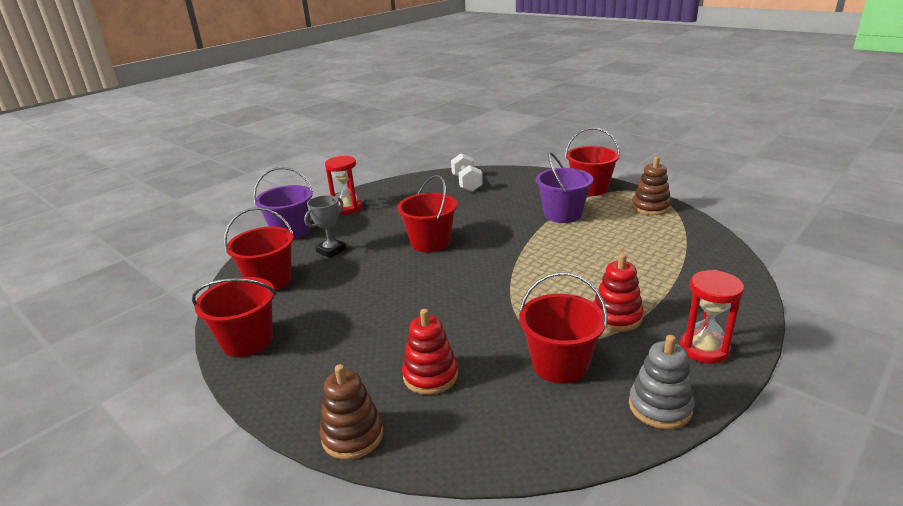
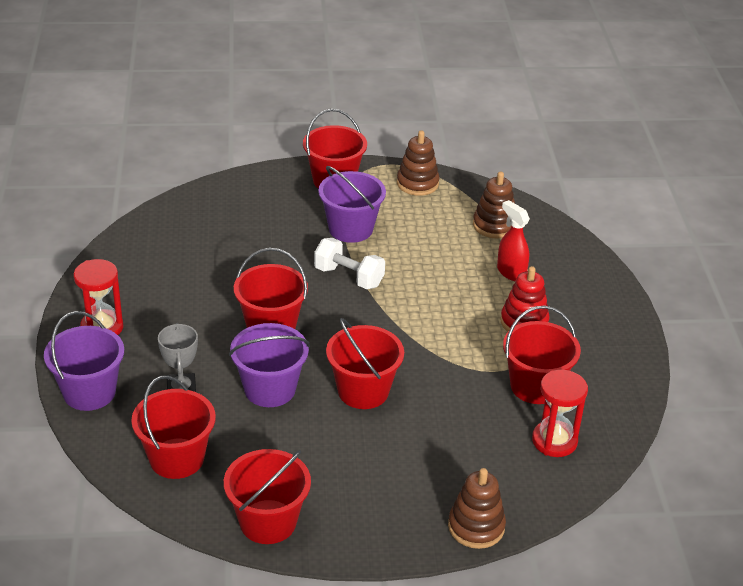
camera: 50 degrees left, 10 degrees up
red stacking toy [402,309,458,395] -> none
white dumbbell [451,153,483,192] -> white dumbbell moved to [314,238,385,289]
grey stacking toy [629,335,695,429] -> none
red hourglass [680,270,744,364] -> red hourglass moved to [532,370,588,457]
none -> purple bucket [229,323,310,407]
none -> red bucket [326,318,404,409]
none -> brown stacking toy [473,171,515,239]
none -> red spray bottle [497,200,530,281]

